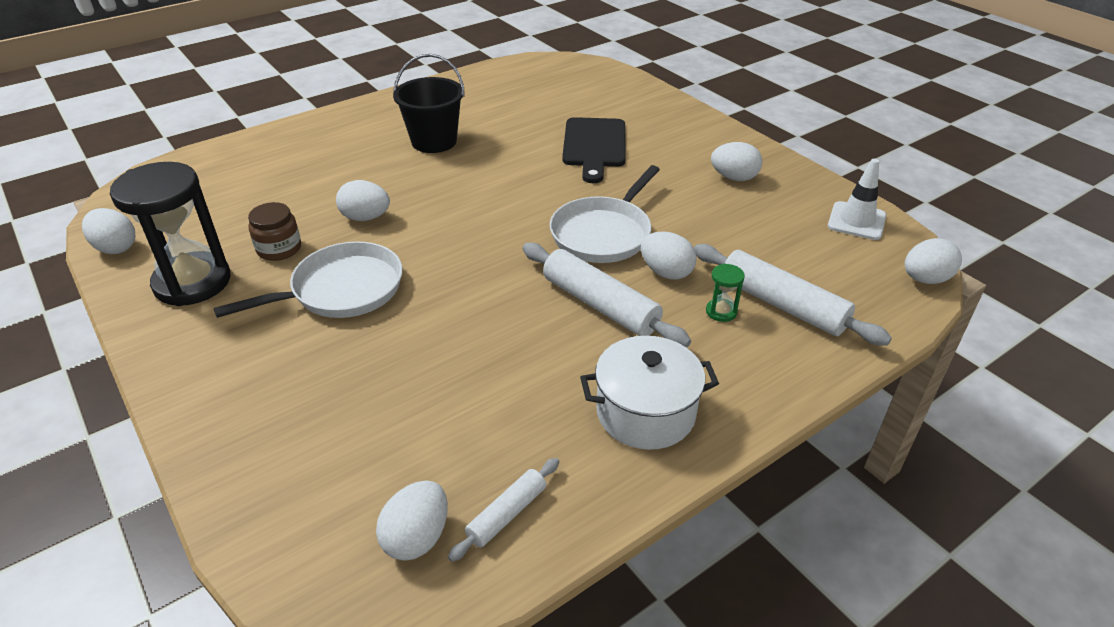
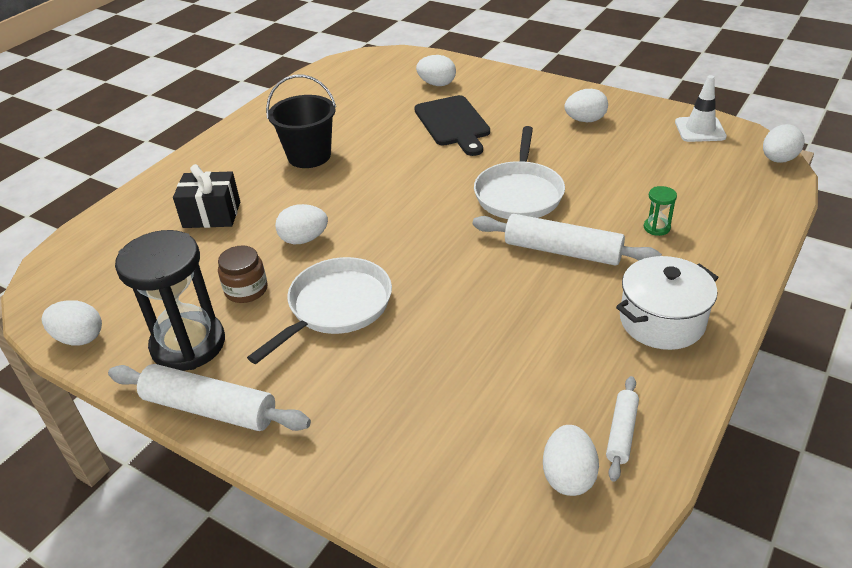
camera: 20 degrees left, 0 degrees up
white egg [641,232,697,280] -> white egg moved to [416,55,456,86]
white rolling pin [694,244,892,346] -> white rolling pin moved to [108,364,311,431]
none -> black gift [173,164,240,228]

